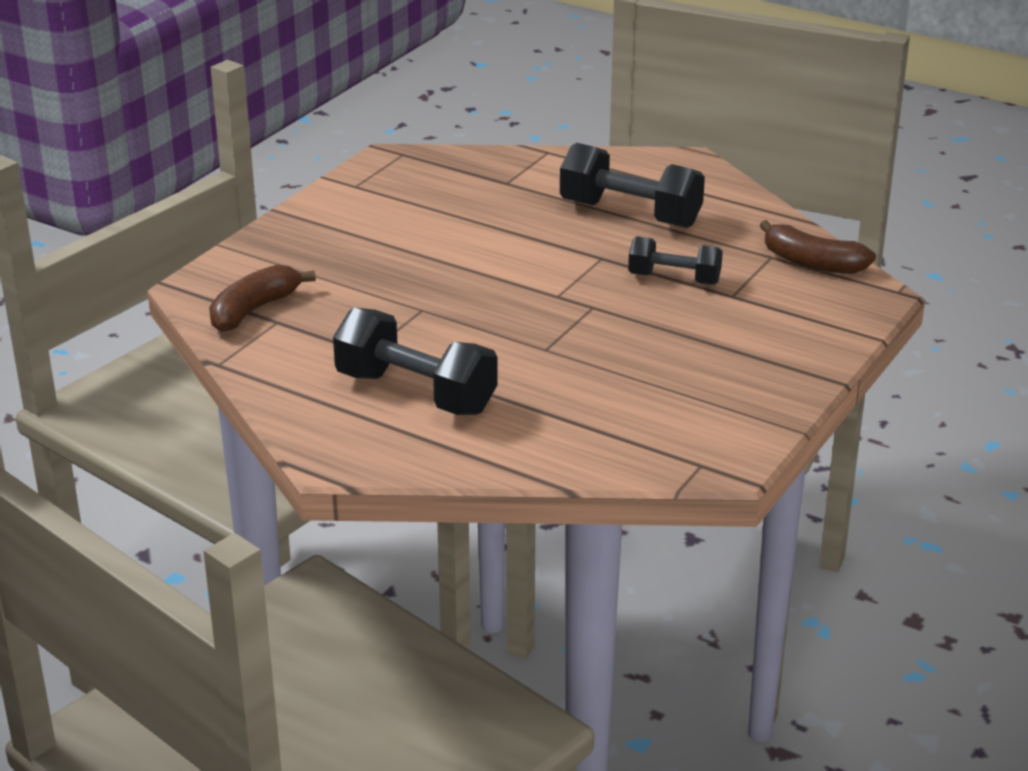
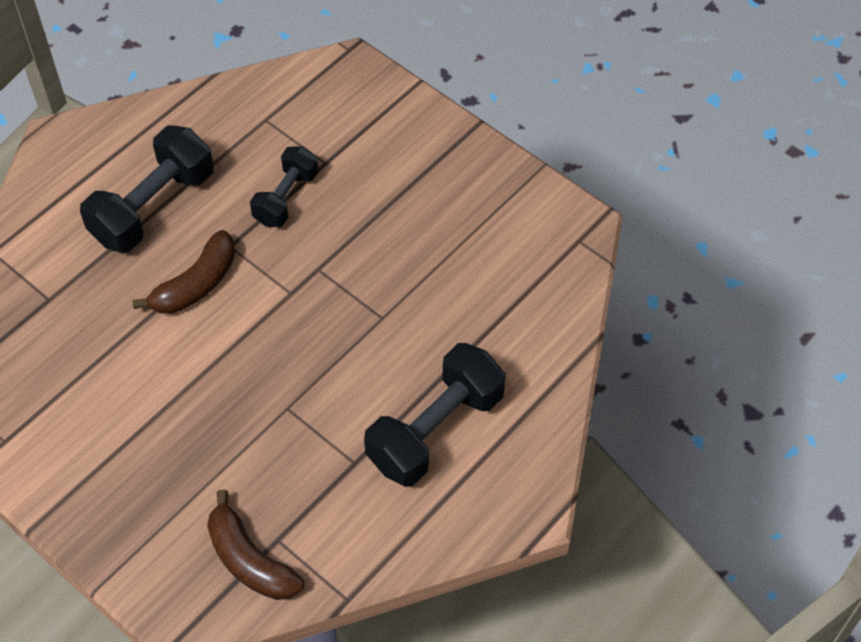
camera: 80 degrees left, 25 degrees up
brown banana [760,220,876,274] -> brown banana moved to [132,230,235,314]

